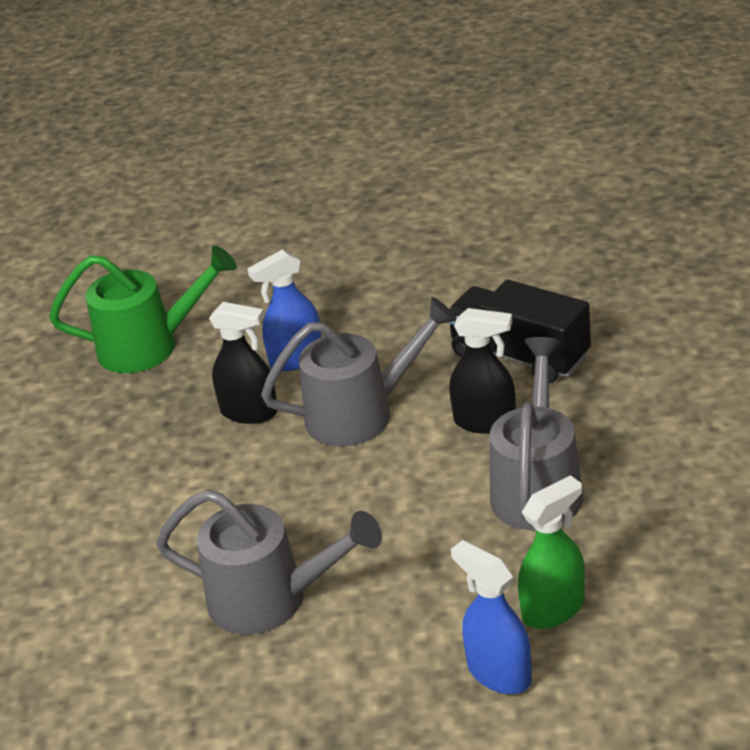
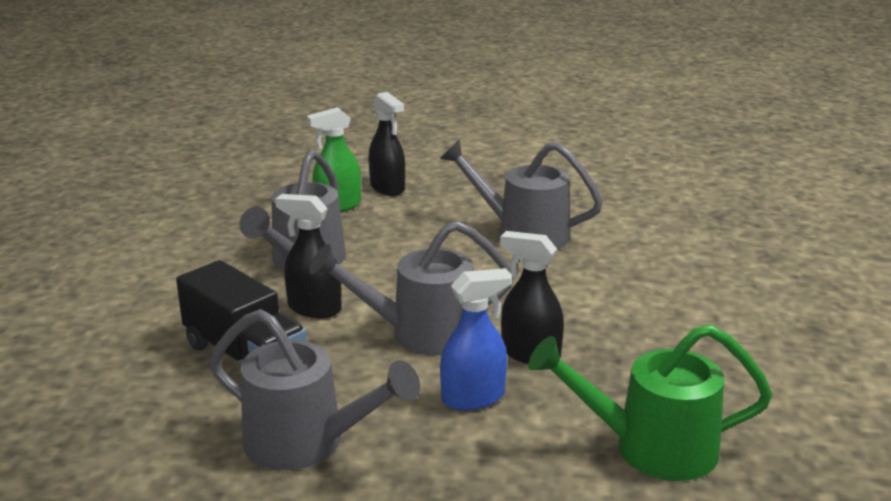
camera: 175 degrees left, 10 degrees down
blue spray bottle [451,540,532,694] -> black spray bottle [369,92,405,196]
none -> grey watering can [210,309,420,470]

